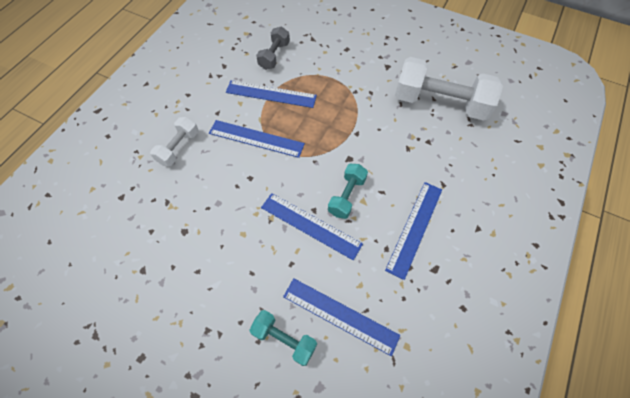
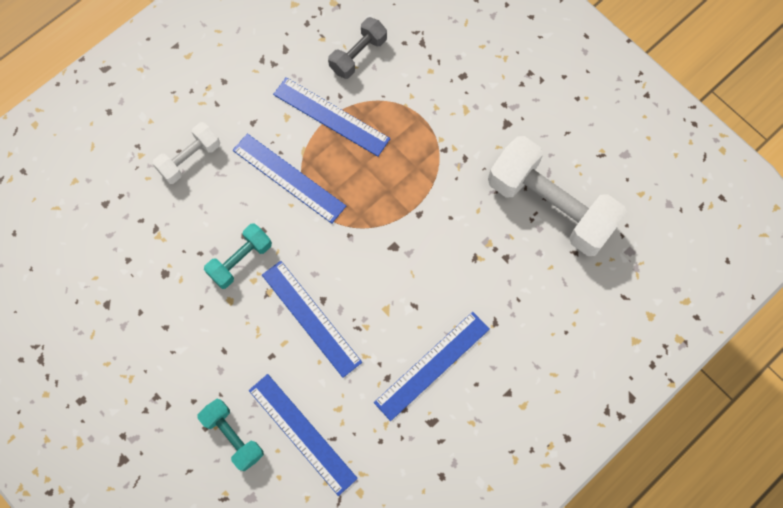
camera: 20 degrees right, 10 degrees up
turquoise dumbbell [328,164,368,219] -> turquoise dumbbell moved to [204,223,272,289]

